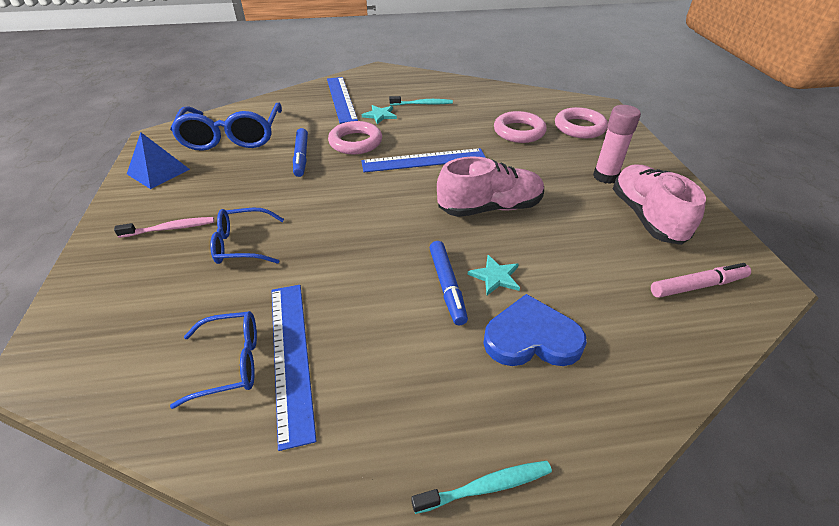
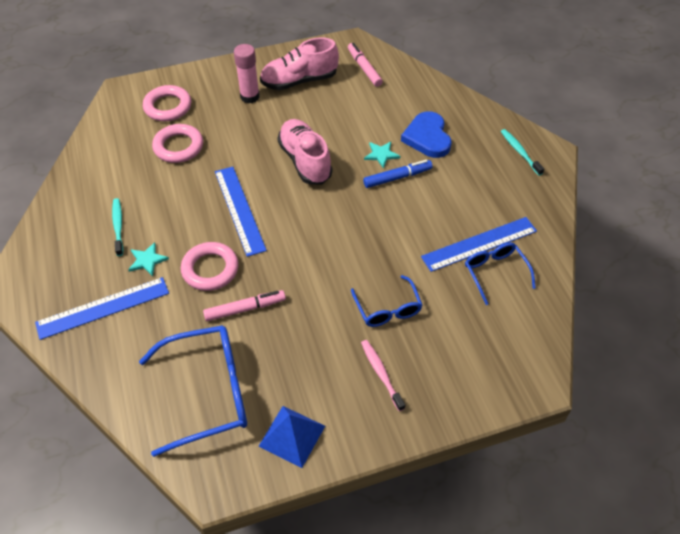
camera: 100 degrees left, 10 degrees up
blue marker [293,128,308,177] -> pink marker [203,290,286,321]

